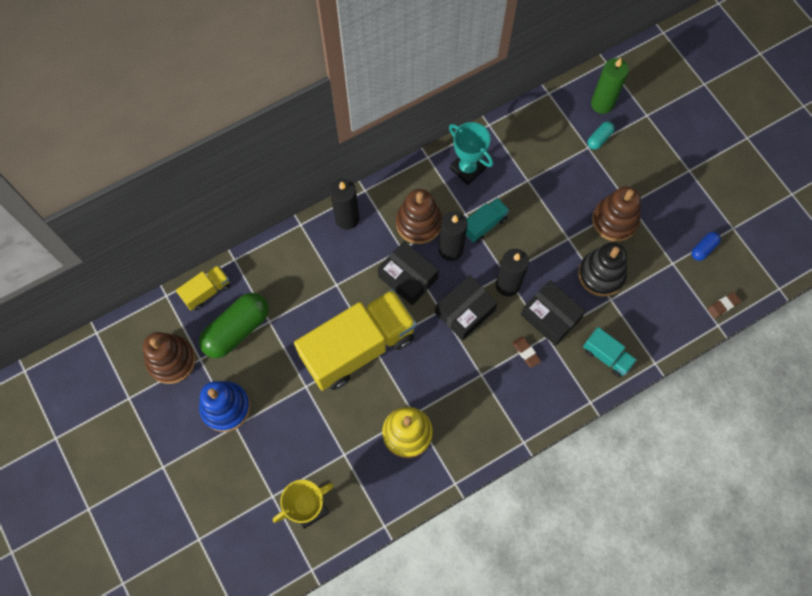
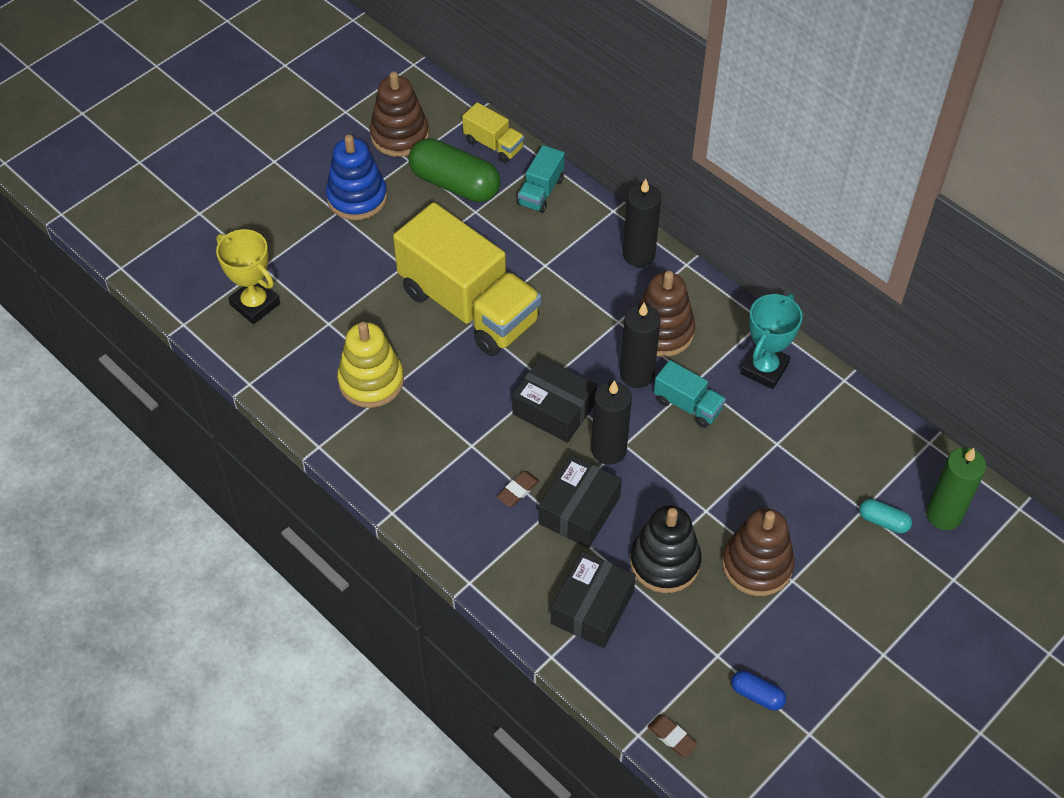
camera: 75 degrees right, 15 degrees down
black box [378,241,439,305] -> black box moved to [551,551,636,648]
turquoise truck [583,327,637,377] -> turquoise truck moved to [517,145,565,213]

